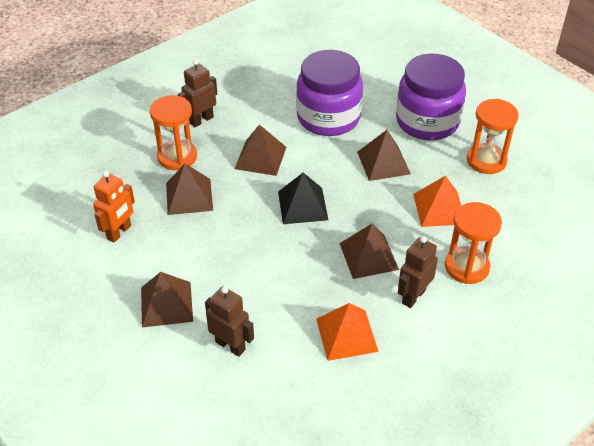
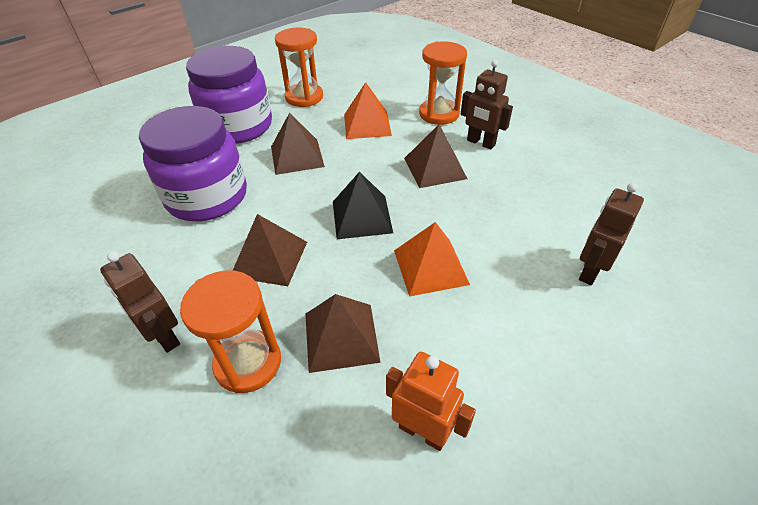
camera: 90 degrees left, 0 degrees up
brown pyramid [141,272,193,327] -> none
orange pyramid [316,303,379,361] -> orange pyramid moved to [394,222,470,297]

